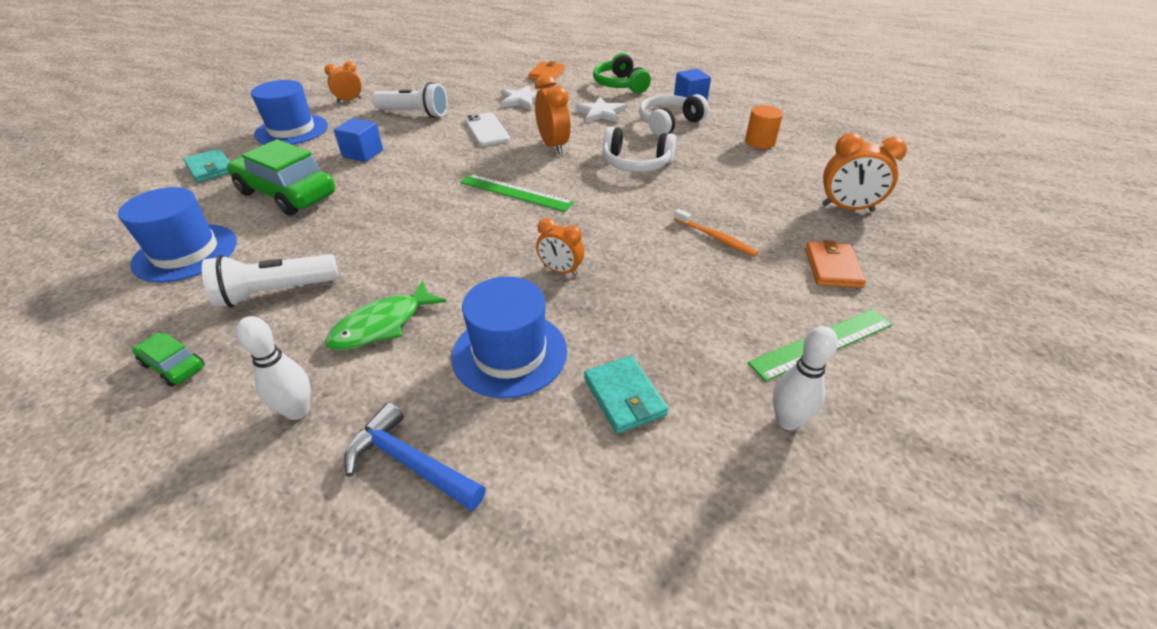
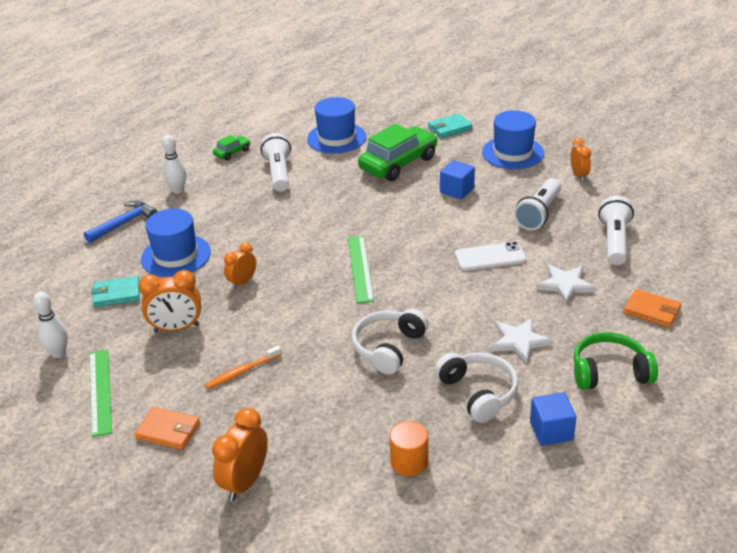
camera: 105 degrees right, 5 degrees down
green fish [325,280,446,350] -> none
green ruler [460,174,574,212] -> green ruler turned 45 degrees counterclockwise [348,236,374,303]
orange clock [535,74,571,154] -> orange clock moved to [138,270,201,332]
none -> white flashlight [598,196,634,265]

